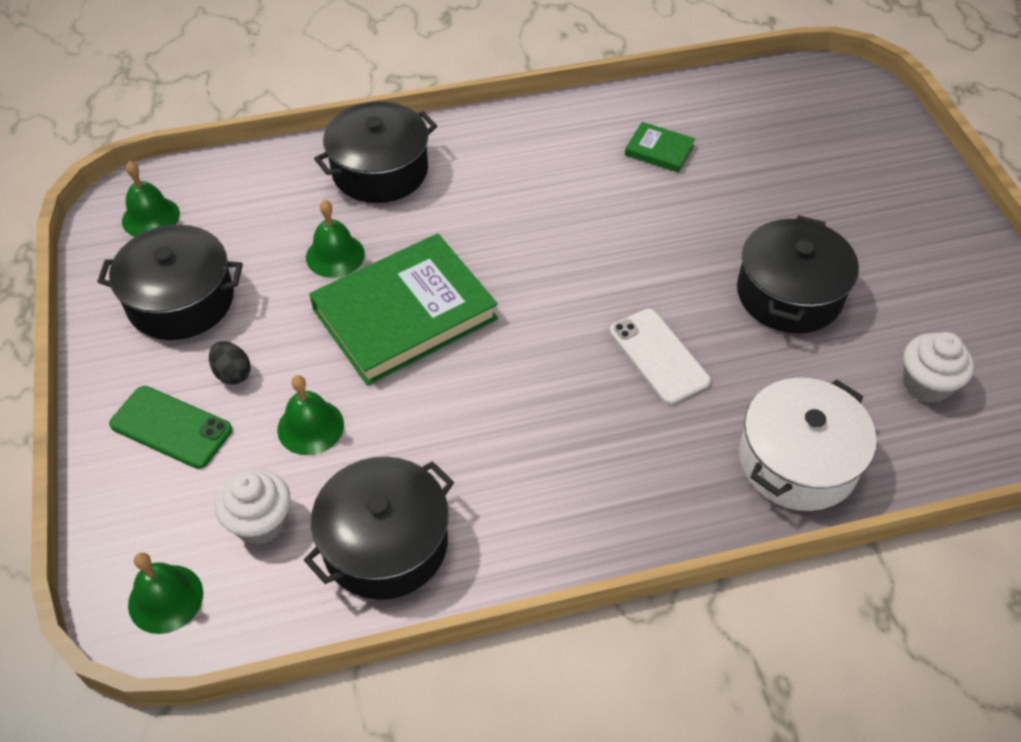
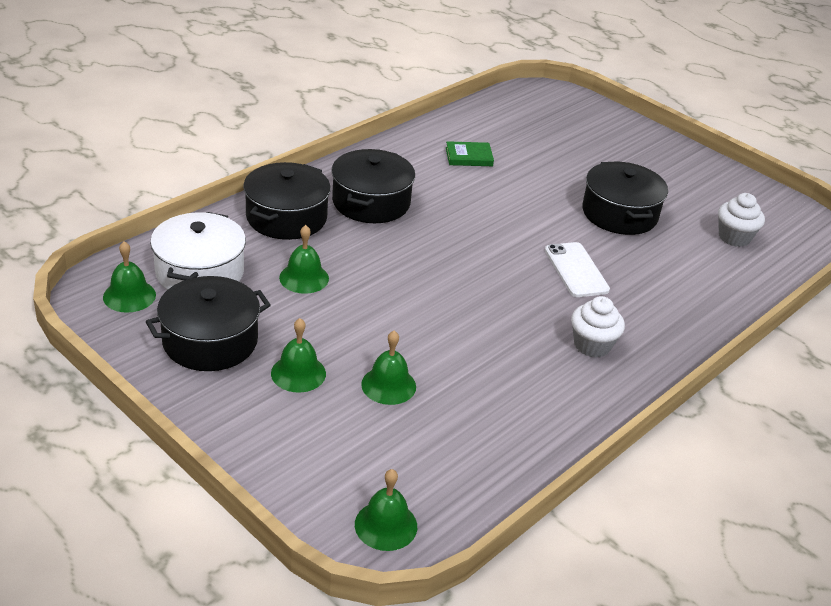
camera: 35 degrees left, 15 degrees down
green phone [109,386,232,469] -> none
black egg [209,341,251,385] -> green bell [271,318,326,393]
white cupcake [215,468,291,545] -> white cupcake moved to [571,296,625,358]
black pot [304,457,454,600] -> black pot moved to [331,149,415,223]
green book [309,233,498,385] -> none
white phone [610,309,711,404] -> white phone turned 45 degrees clockwise [545,242,610,297]
white pot [739,378,877,511] -> white pot moved to [150,212,246,290]

